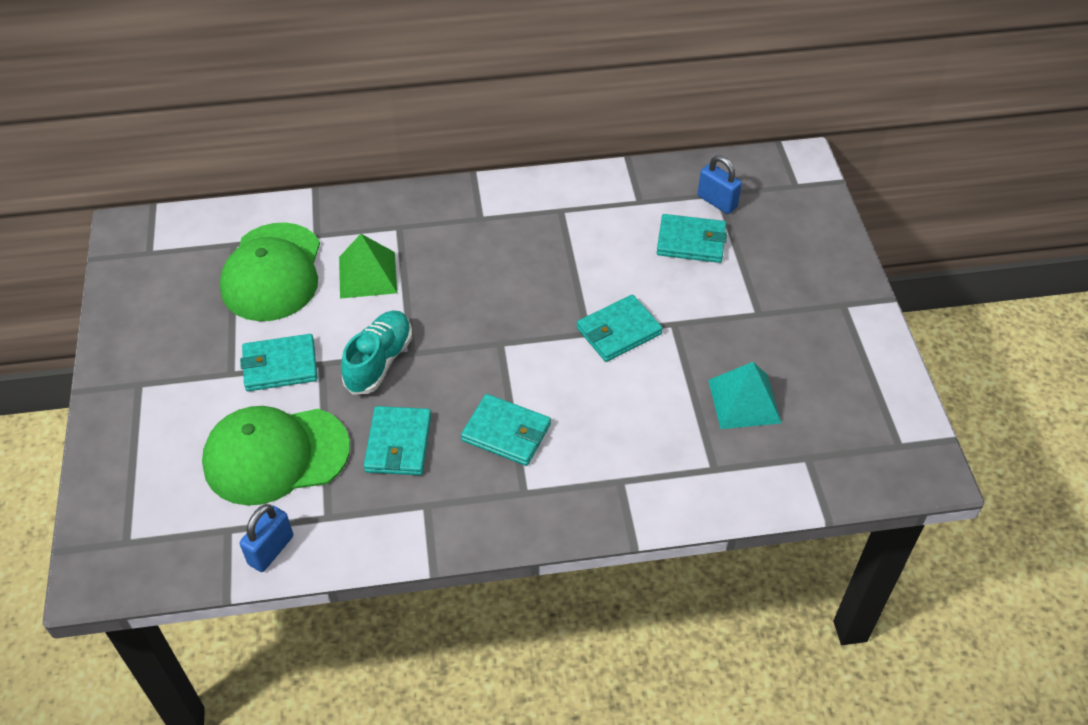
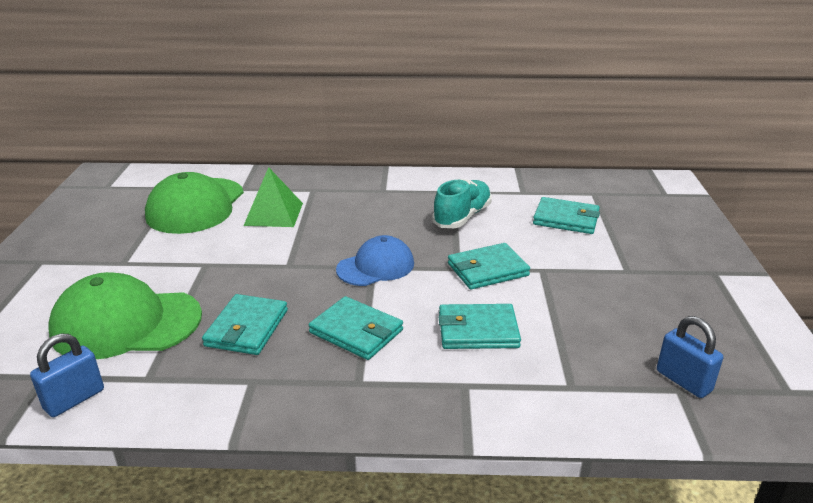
camera: 10 degrees right, 20 degrees down
turquoise wallet [240,334,318,391] -> turquoise wallet moved to [439,304,521,349]
turquoise shoe [341,311,412,395] -> turquoise shoe moved to [432,179,492,228]
blue padlock [698,155,742,214] -> blue padlock moved to [657,316,723,398]
turquoise pyramid [708,362,781,429] -> none
none -> blue cap [336,235,414,286]

